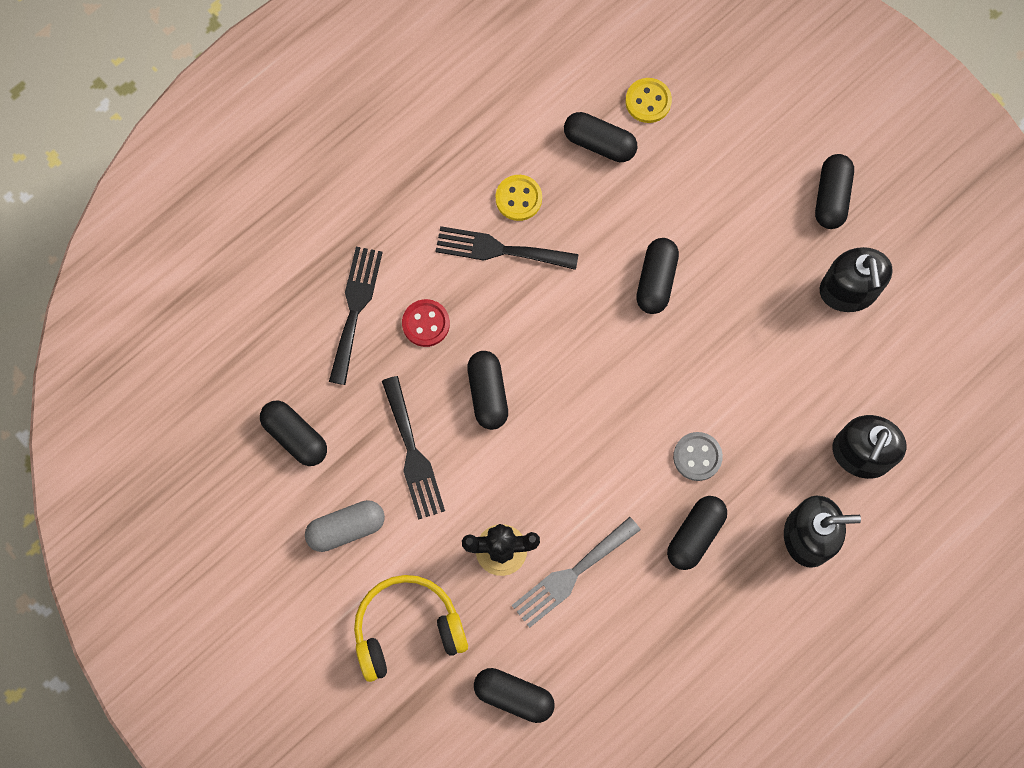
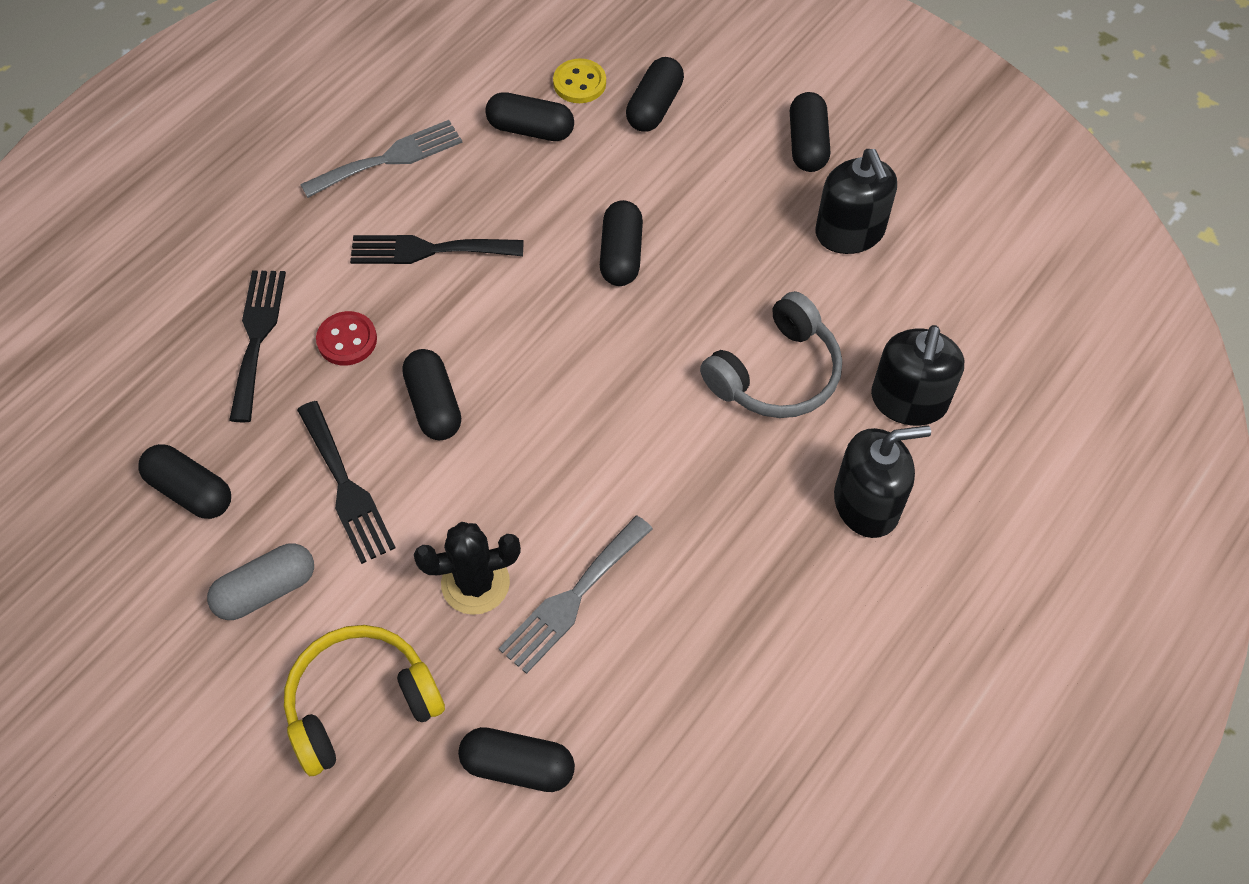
camera: 10 degrees left, 15 degrees down
yellow button [496,175,542,221] -> none
black capsule [667,496,727,570] -> black capsule moved to [626,57,684,132]
grey button [673,432,723,481] -> none
none -> grey fork [300,120,463,198]
none -> grey headphones [700,291,842,418]

